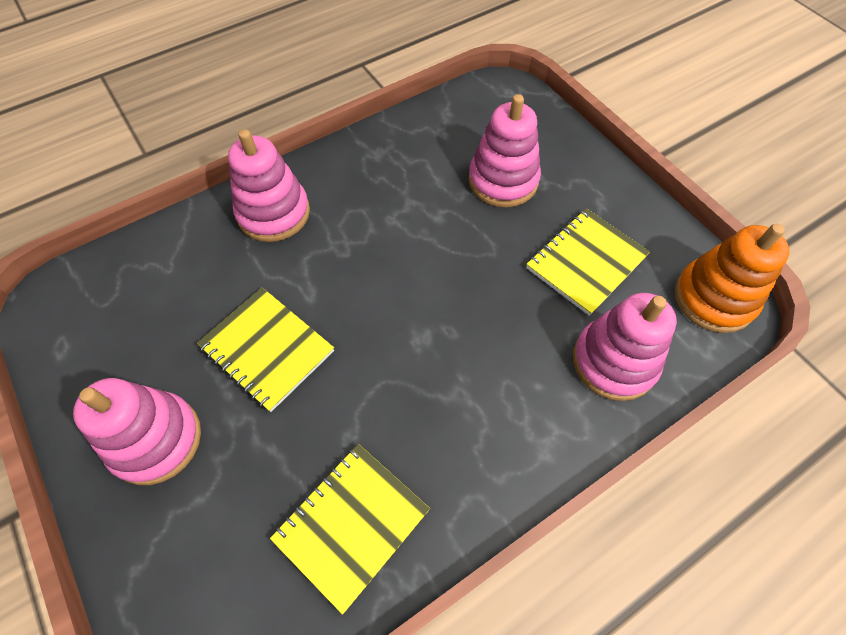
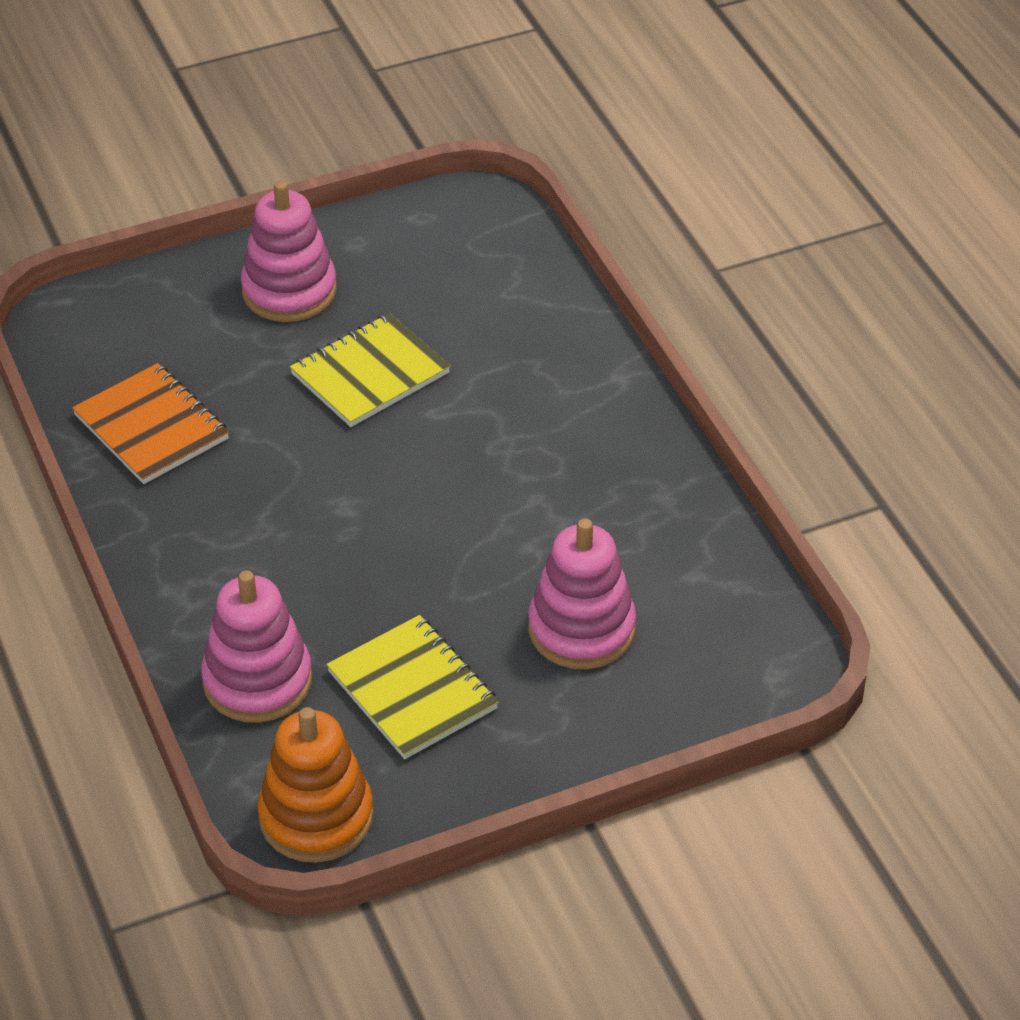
camera: 100 degrees right, 15 degrees down
pink stacking toy [228,129,310,242] -> none
yellow notebook [270,444,430,615] -> orange notebook [72,363,229,484]

